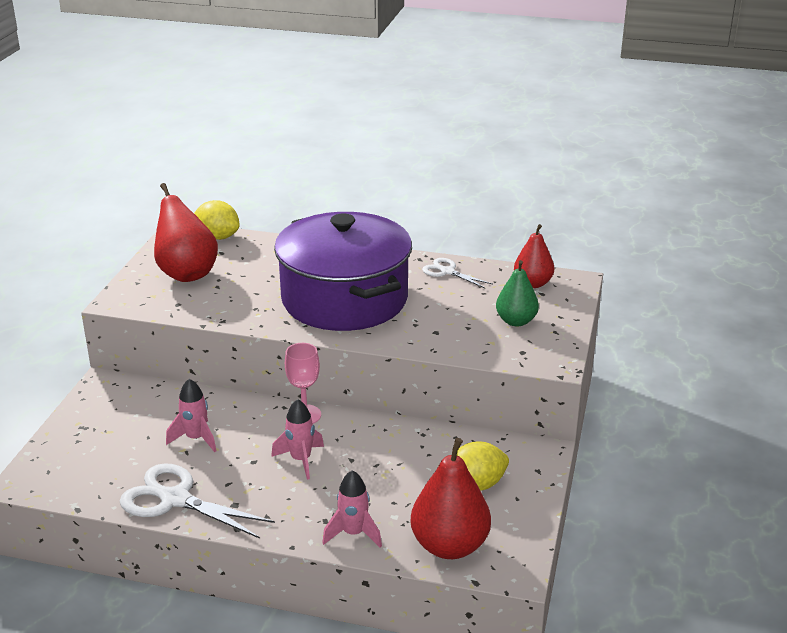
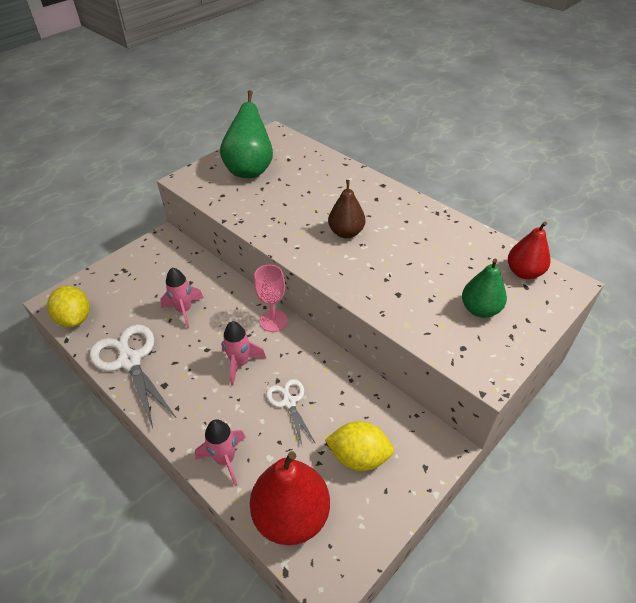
camera: 30 degrees right, 15 degrees up
red pear [154,183,218,282] -> green pear [220,90,273,178]
yellow lemon [194,200,240,240] -> yellow lemon moved to [47,286,90,327]
purple pot [274,212,412,331] -> brown pear [328,180,365,238]
white scissors [422,258,492,289] -> white scissors moved to [266,379,316,445]

